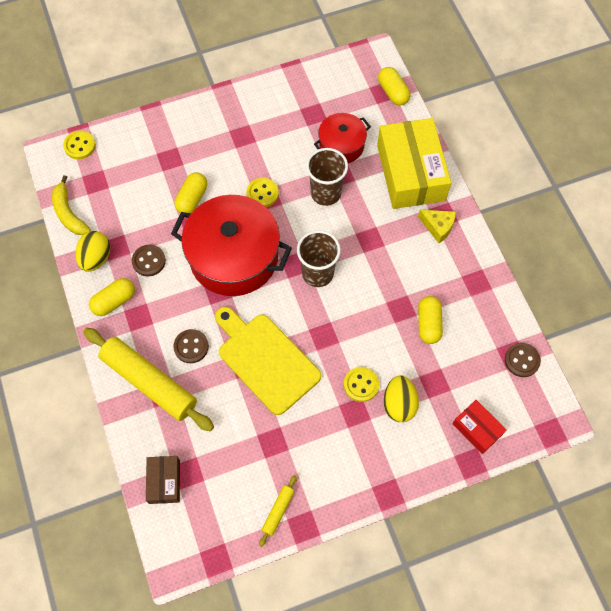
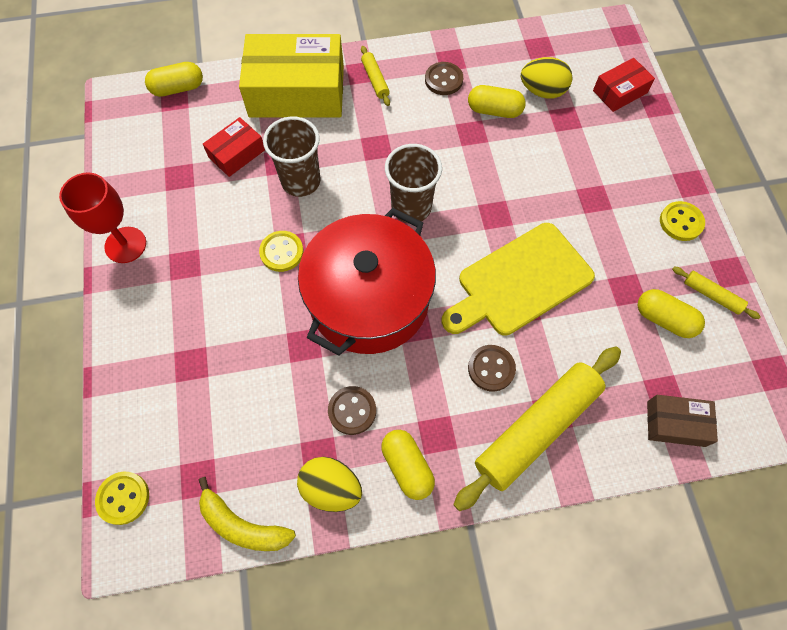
camera: 80 degrees left, 0 degrees up
yellow banana [52,175,91,235] -> yellow banana turned 45 degrees clockwise [199,477,296,551]
yellow capsule [175,172,207,213] -> yellow capsule moved to [638,289,705,338]
red pot [314,113,371,163] -> red box [203,117,265,177]
yellow button [344,367,379,402] -> yellow button moved to [660,201,705,241]
yellow egg [383,375,419,422] -> yellow egg moved to [521,57,572,99]
yellow cheese [418,210,456,243] -> yellow rolling pin [361,46,390,106]
brown button [505,343,541,377] -> brown button moved to [425,62,463,95]
none -> red goblet [59,172,146,263]

